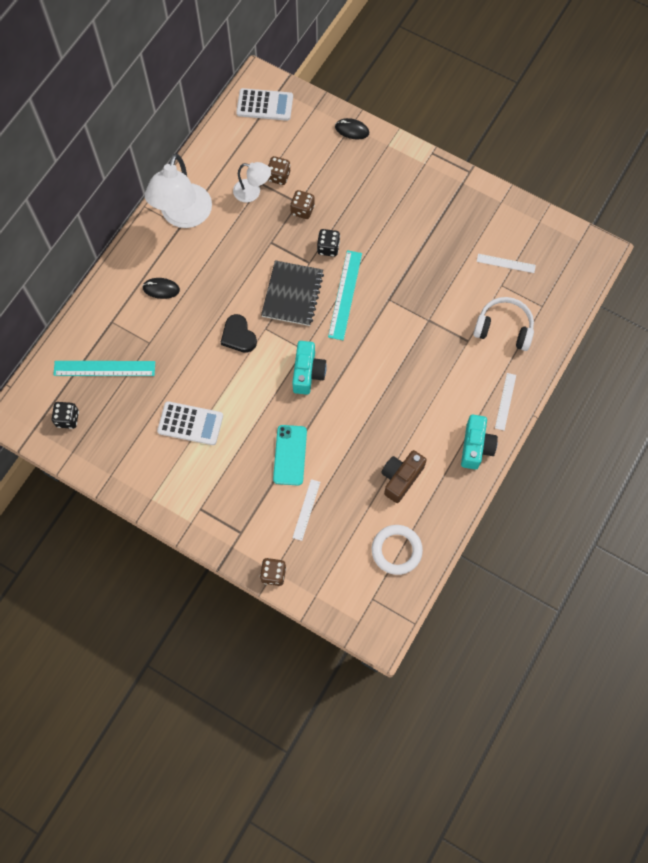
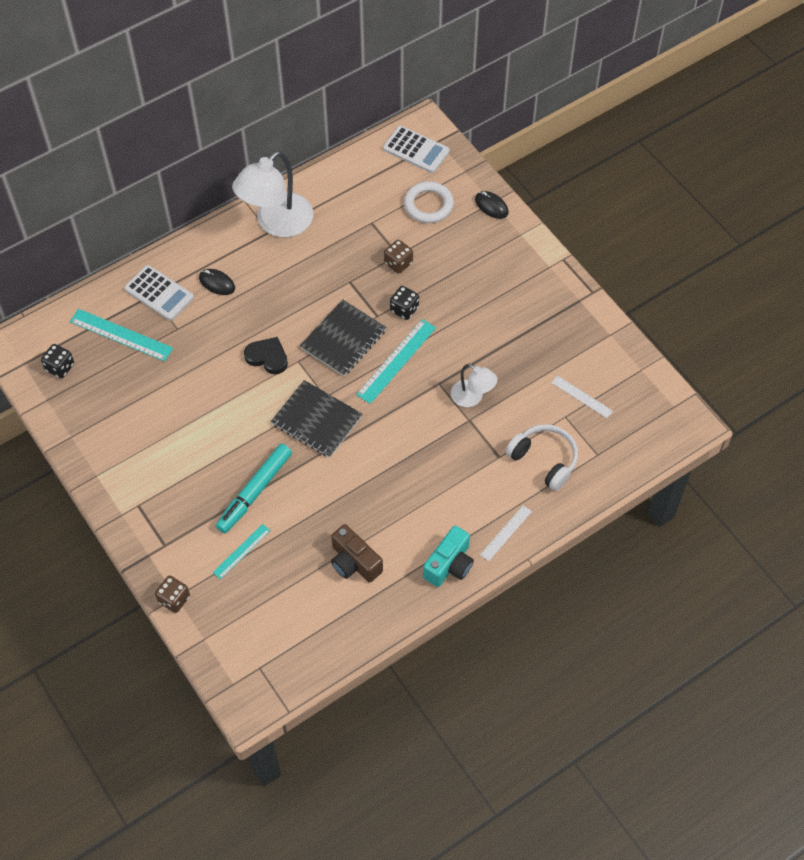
camera: 25 degrees right, 10 degrees down
white calculator [157,401,223,445] -> white calculator moved to [124,265,194,321]
black heart [221,314,257,353] -> black heart turned 120 degrees clockwise [244,337,288,374]
white lamp [233,162,271,203] -> white lamp moved to [451,364,497,407]
brown dice [268,156,290,185] -> none
turquoise phone [273,425,307,486] -> turquoise marker [216,444,292,533]
turquoise camera [292,341,327,395] -> black notebook [271,380,362,458]
white ruler [293,479,320,541] -> turquoise ruler [213,524,271,579]
white ring [372,525,423,575] -> white ring moved to [404,181,454,223]
brown camera [381,450,427,503] -> brown camera turned 105 degrees counterclockwise [331,524,383,583]

